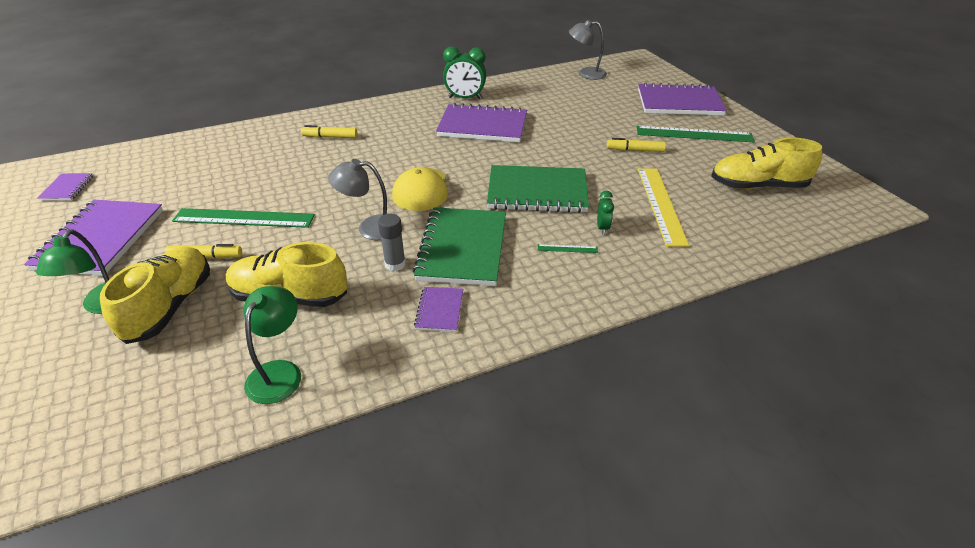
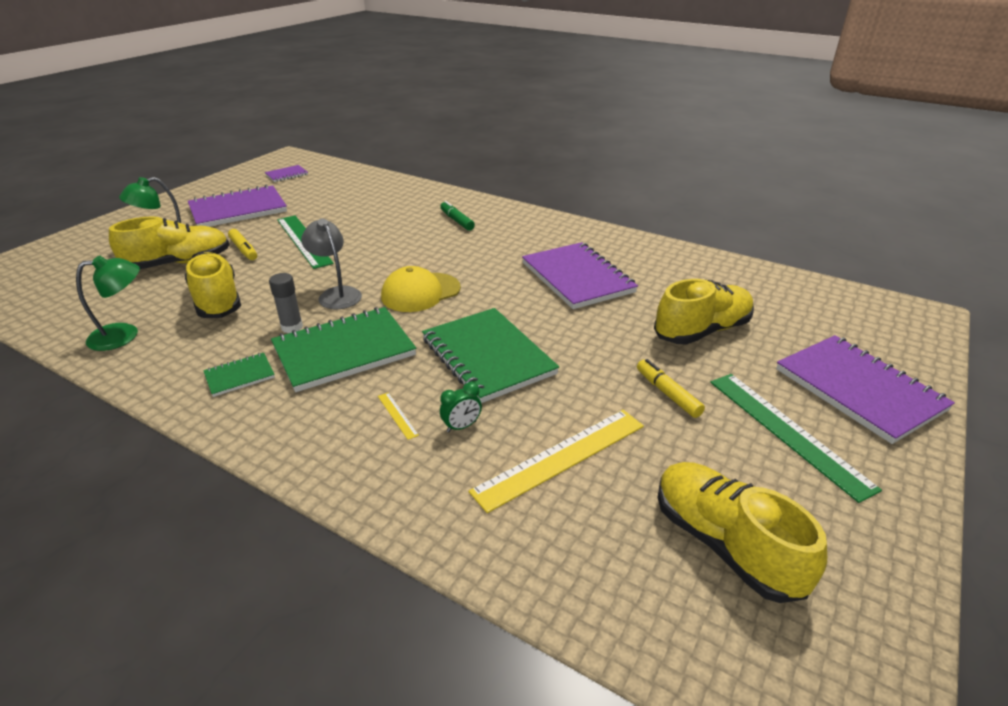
camera: 55 degrees right, 5 degrees down
yellow marker [301,125,357,138] -> green marker [440,201,475,231]
purple notebook [414,287,463,332] -> green notebook [203,353,275,397]
green clock [443,46,486,99] -> none
green ruler [538,244,598,253] -> yellow ruler [378,392,419,440]
grey lamp [569,19,607,80] -> none
none -> yellow shoe [654,279,754,345]

